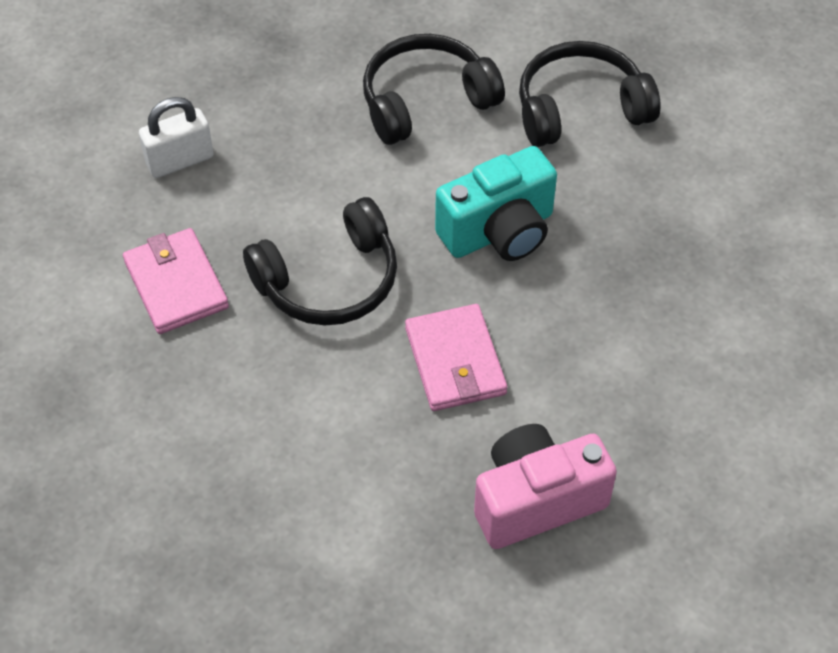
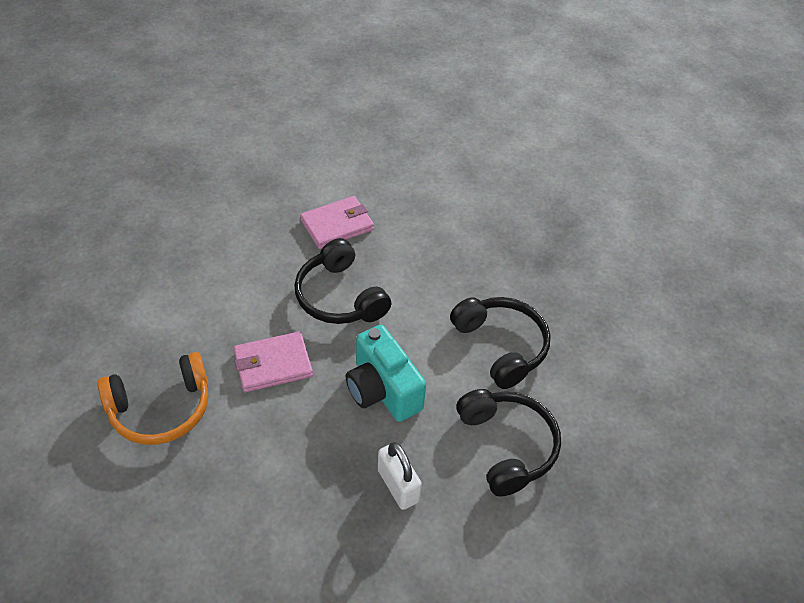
camera: 85 degrees right, 5 degrees down
white padlock [139,97,214,178] -> white padlock moved to [378,442,422,510]
pink camera [474,424,617,549] -> orange headphones [98,352,208,445]

